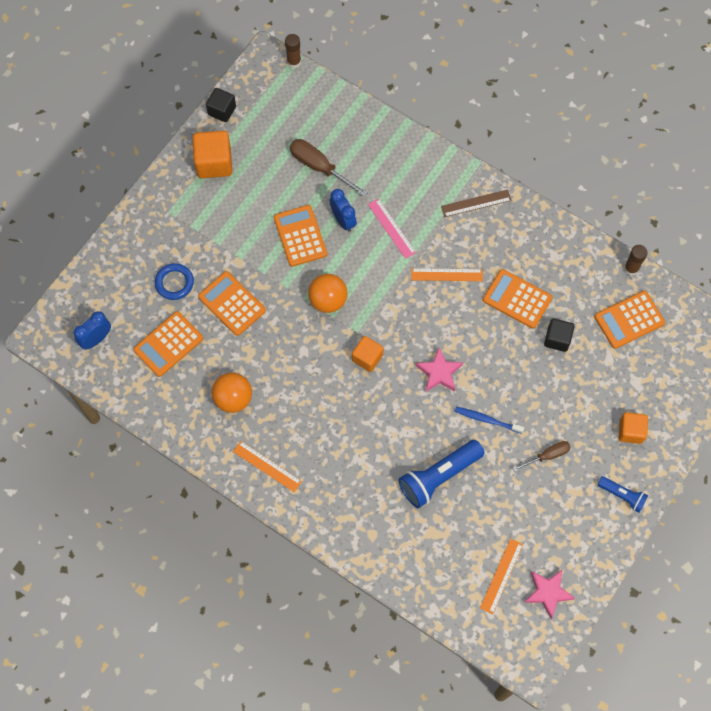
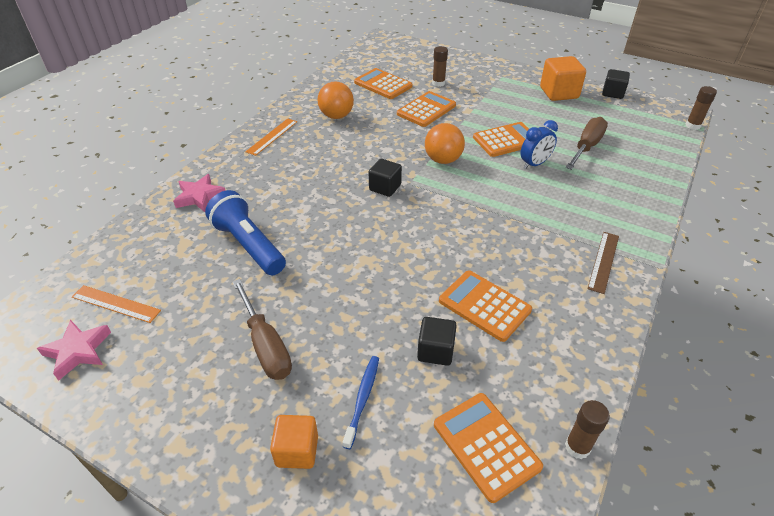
camera: 85 degrees right, 25 degrees down
blue clock [74,311,111,349] -> none
blue ring [155,263,194,300] -> brown glue stick [432,46,448,87]
orange cube [352,336,384,372] -> black cube [369,159,402,197]
pink ruler [368,199,416,259] -> none
orange ruler [411,268,483,281] -> none
pink star [416,348,463,392] -> pink star moved to [173,174,226,212]
brown ruler [441,190,512,217] -> brown ruler turned 45 degrees clockwise [587,232,619,294]
blue toothbrush [455,407,524,434] -> blue toothbrush moved to [343,356,379,449]
orange calculator [483,269,553,329] -> orange calculator turned 75 degrees counterclockwise [439,270,532,342]
brown screwdriver [513,441,571,471] -> brown screwdriver [233,279,292,380], size x1.62
blue flashlight [597,476,649,513] -> none

